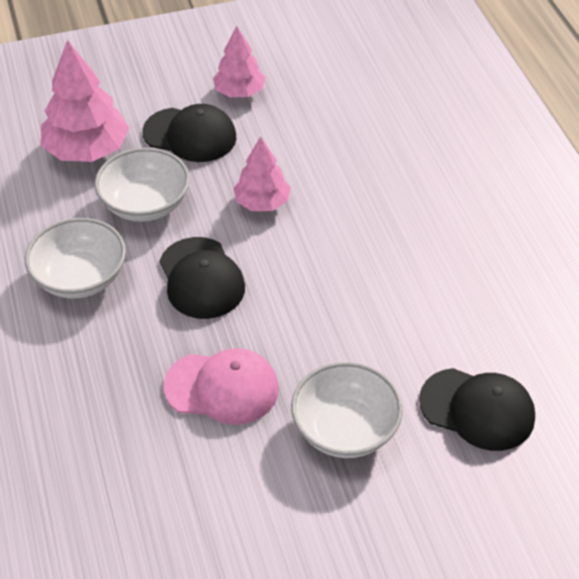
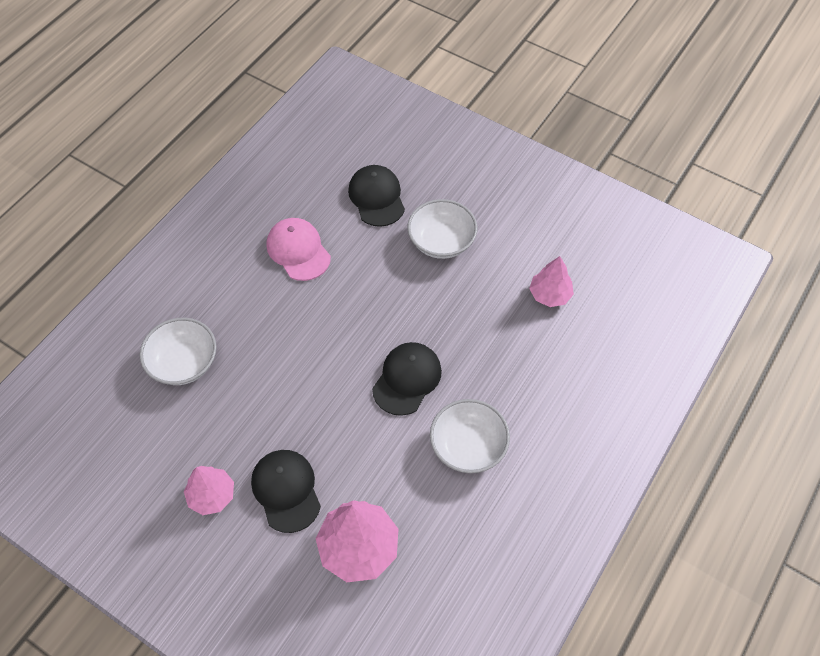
camera: 130 degrees left, 10 degrees up
white bowl [95,148,190,222] -> white bowl moved to [140,318,217,385]
pink cap [163,348,279,424] -> pink cap moved to [266,218,331,281]
pink tree [233,137,291,211] -> pink tree moved to [529,256,574,307]

